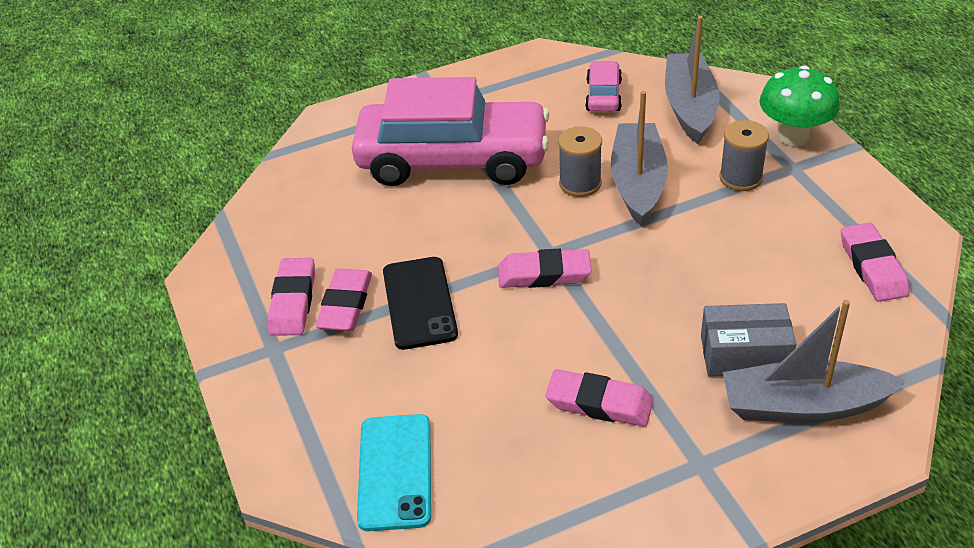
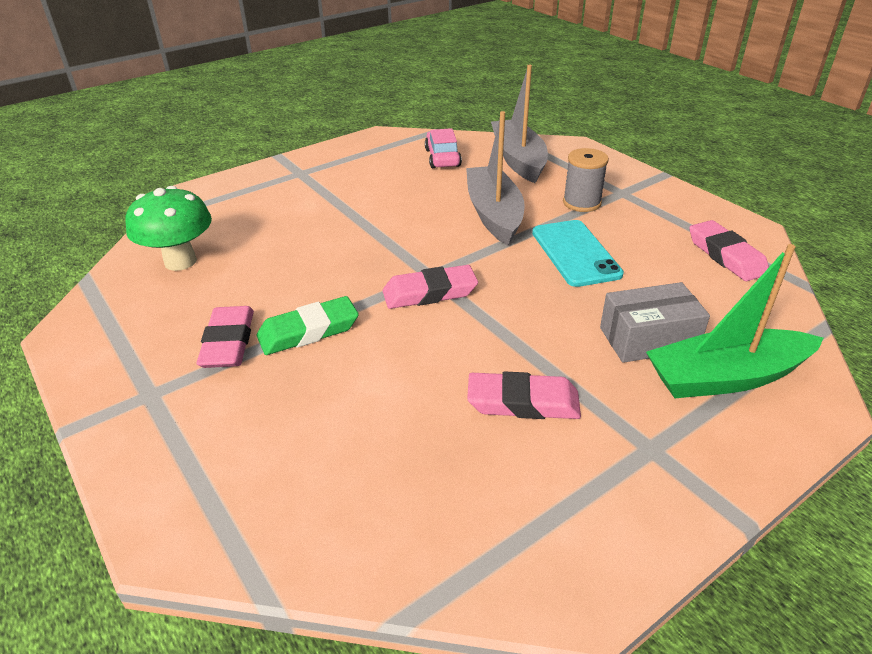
camera: 15 degrees left, 5 degrees down
pink eraser [268,258,315,336] -> none
pink car [352,77,549,186] -> none
turquoise phone [357,414,431,531] -> turquoise phone moved to [532,220,624,287]
black phone [383,257,458,350] -> green eraser [257,296,359,355]
grey spool [558,126,602,197] -> none
grey boat [723,300,907,422] -> green boat [646,244,824,398]
green mushroom [760,66,840,146] -> green mushroom moved to [125,186,212,271]

